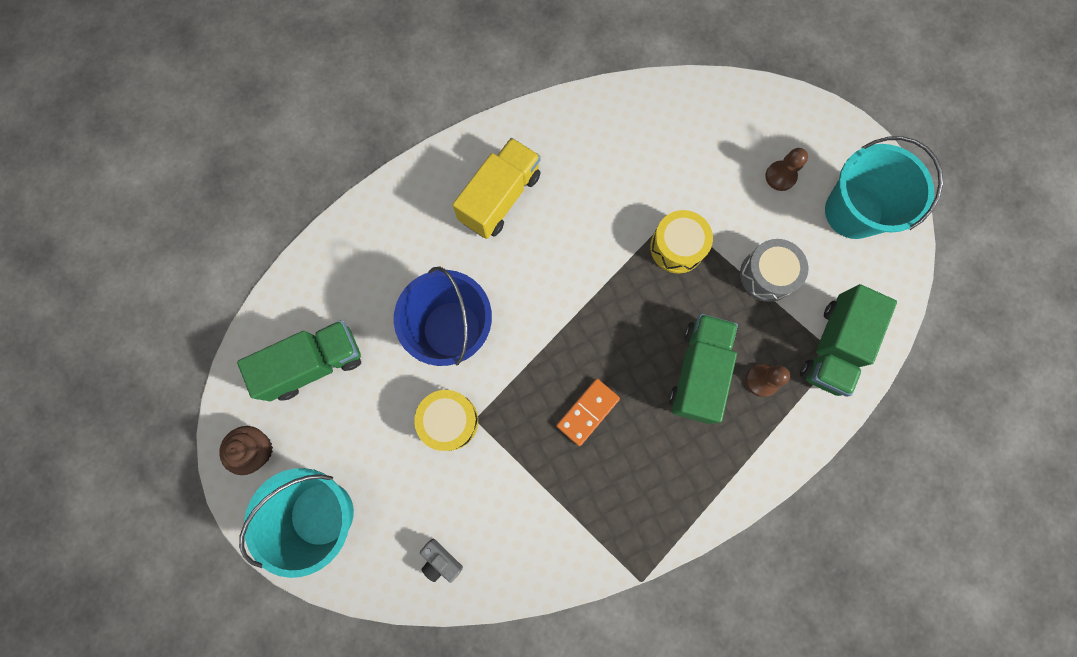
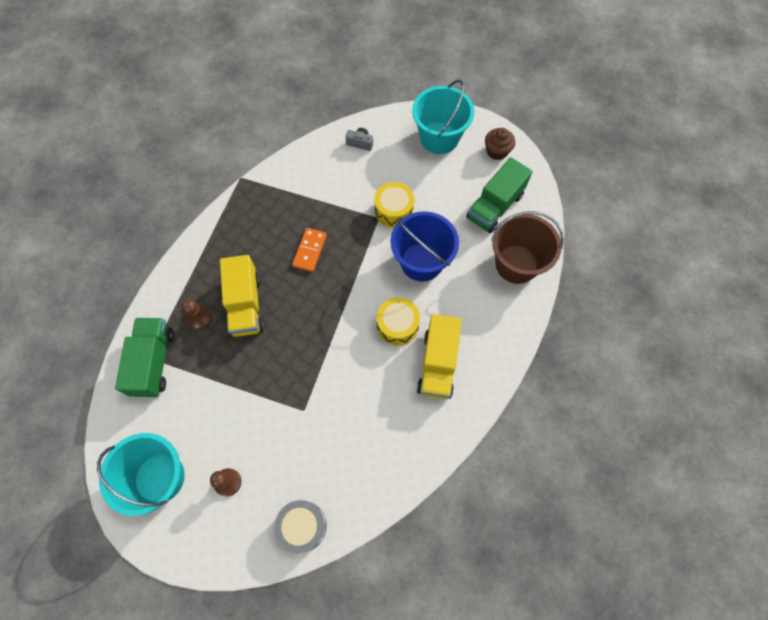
camera: 155 degrees right, 10 degrees down
yellow drum [650,210,713,273] -> yellow drum moved to [377,297,420,345]
green truck [669,314,738,424] -> yellow truck [220,255,264,337]
grey drum [740,239,808,302] -> grey drum moved to [274,500,327,554]
none -> brown bucket [491,211,564,284]

